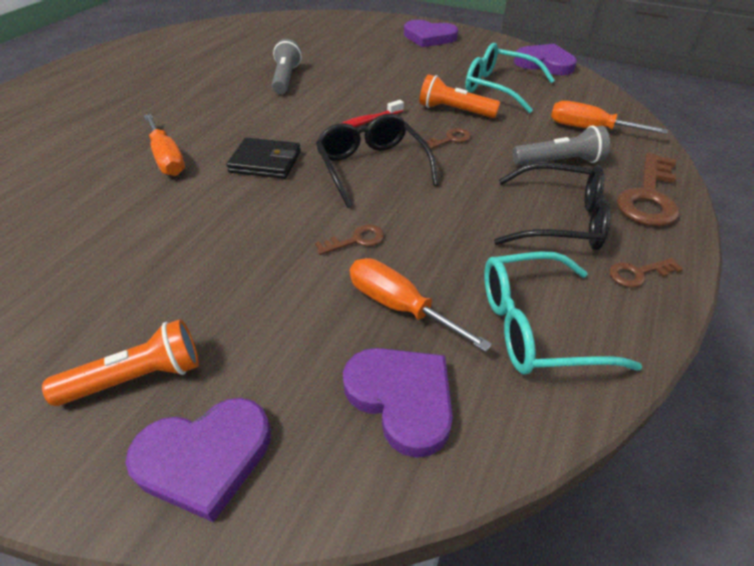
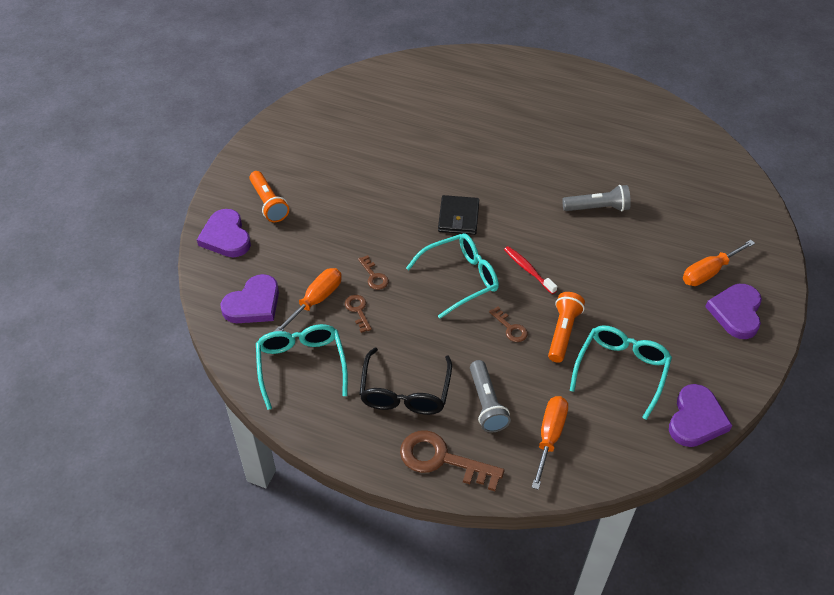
camera: 85 degrees right, 5 degrees up
orange screwdriver [144,114,185,176] -> orange screwdriver moved to [683,240,755,286]
black glasses [316,114,439,208] -> turquoise glasses [406,233,499,319]
brown key [609,258,683,287] -> brown key moved to [345,295,372,333]

